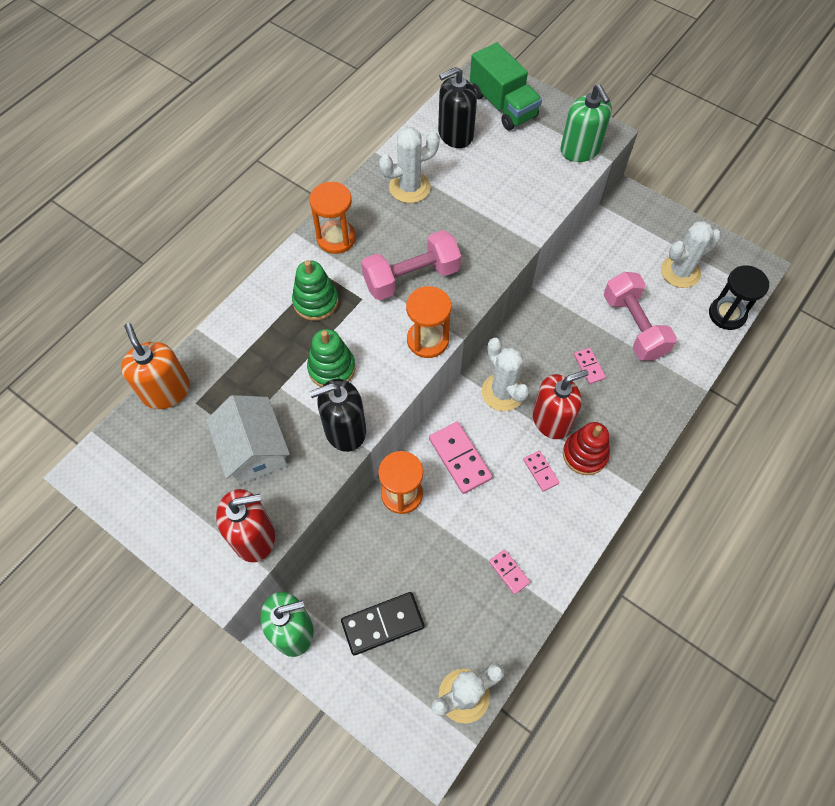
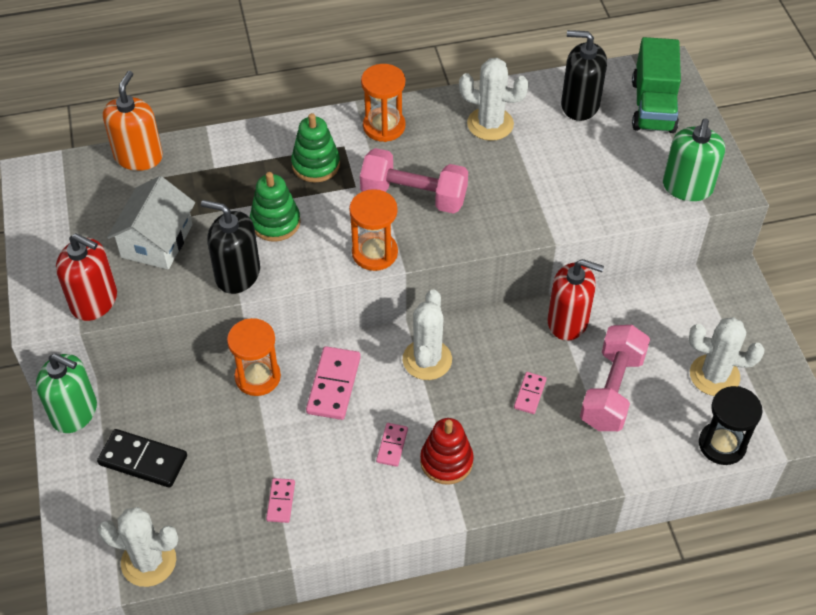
camera: 40 degrees right, 10 degrees down
red soap dispenser [533,370,589,439] -> red soap dispenser moved to [547,259,604,341]

